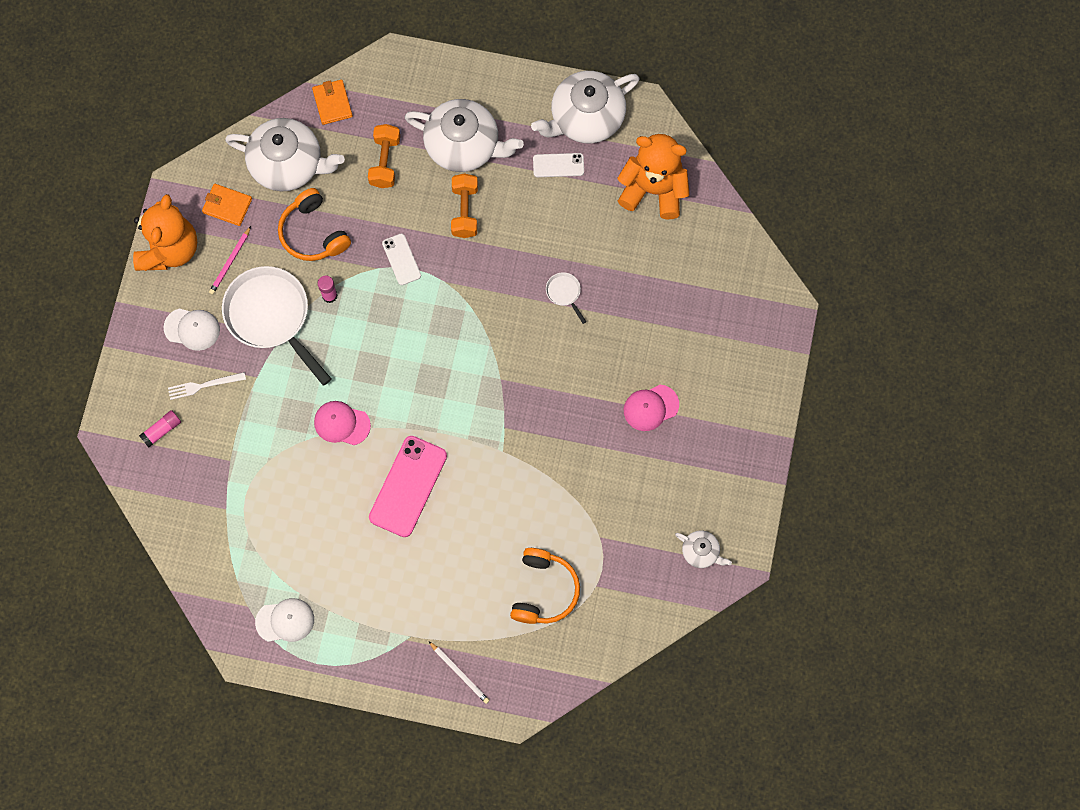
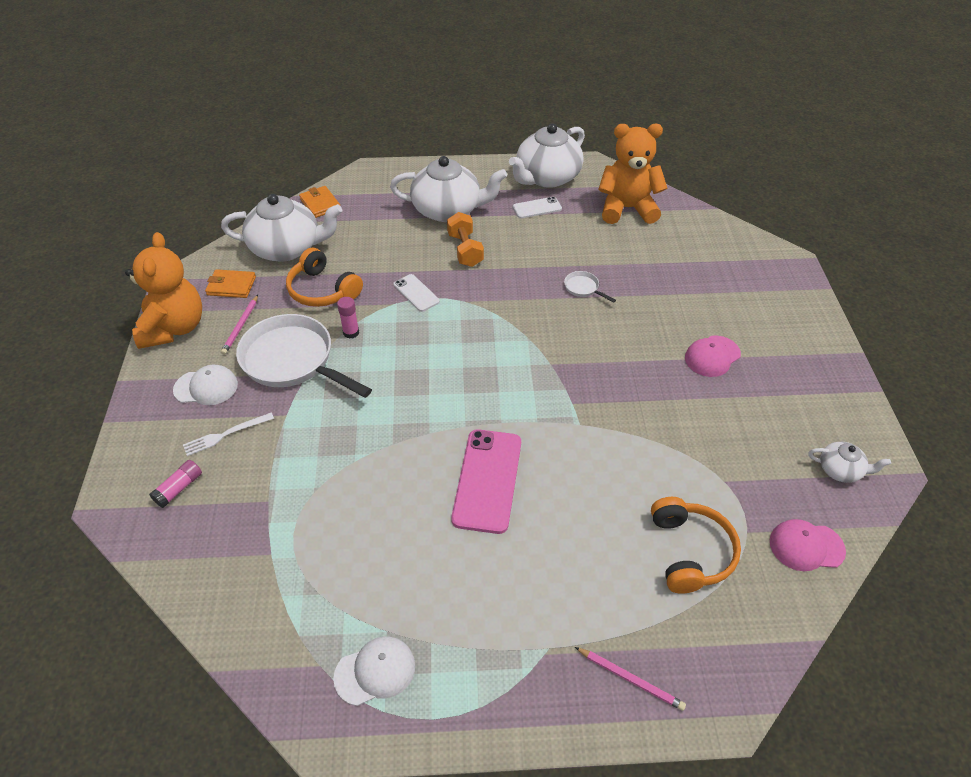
camera: 15 degrees left, 25 degrees down
pink cap [314,401,371,445] -> pink cap moved to [770,519,846,571]
orange dumbbell [368,124,400,188] -> none
white pencil [429,642,490,704] -> pink pencil [575,647,686,711]

